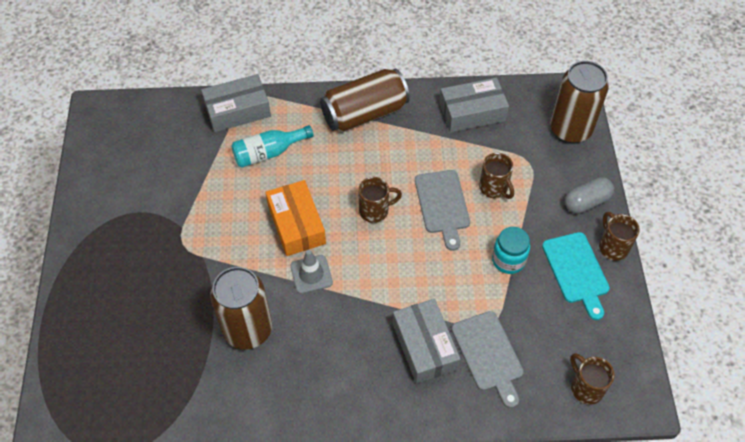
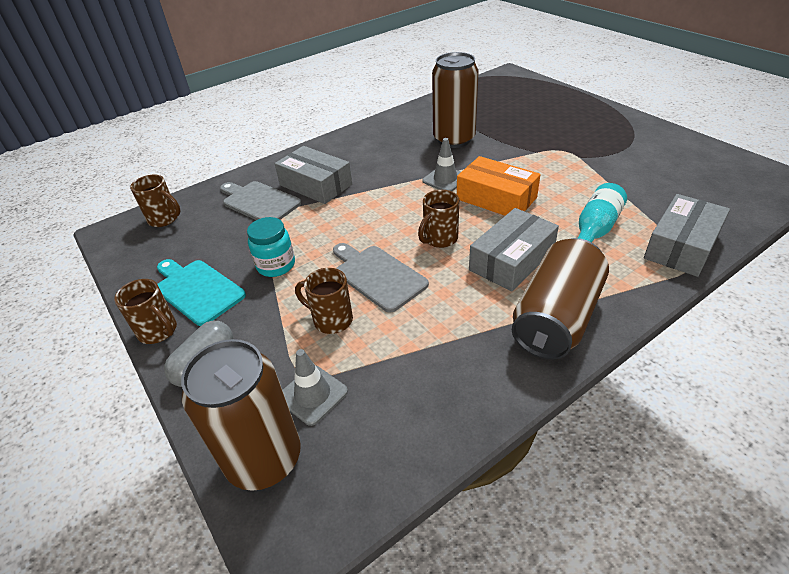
camera: 150 degrees right, 15 degrees down
grey box [439,77,509,132] -> grey box moved to [469,208,559,291]
none -> grey traffic cone [282,349,348,426]

